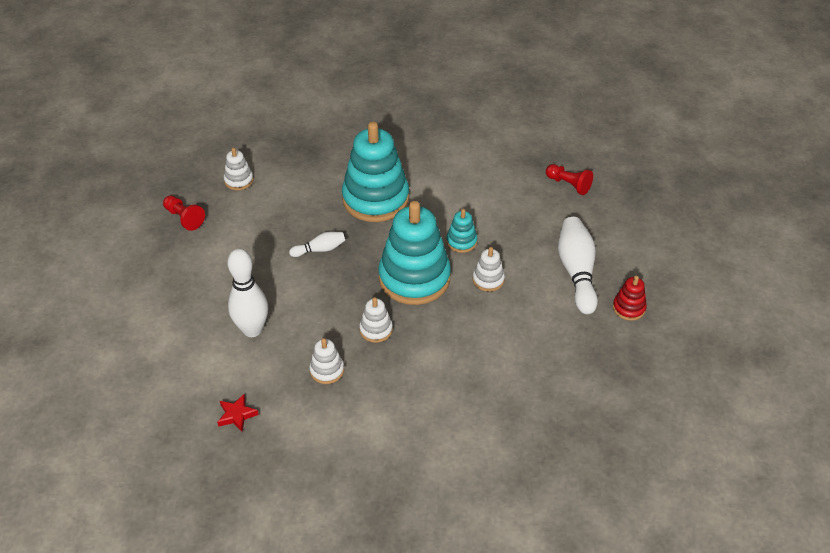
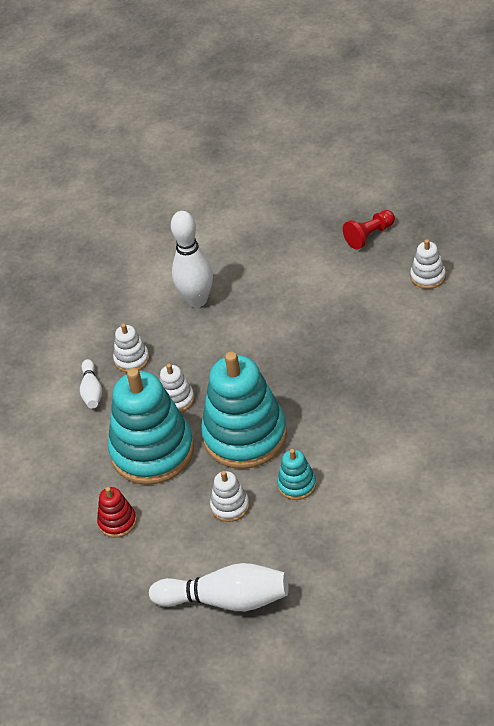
camera: 105 degrees right, 0 degrees up
red star [217,394,259,432] -> none
white bowling pin [289,232,345,257] -> white bowling pin moved to [80,359,102,409]
turquoise stacking toy [342,122,409,222] -> turquoise stacking toy moved to [108,368,194,485]
red pawn [546,164,593,195] -> none
red stacking toy [613,276,647,321] -> red stacking toy moved to [97,487,137,538]

